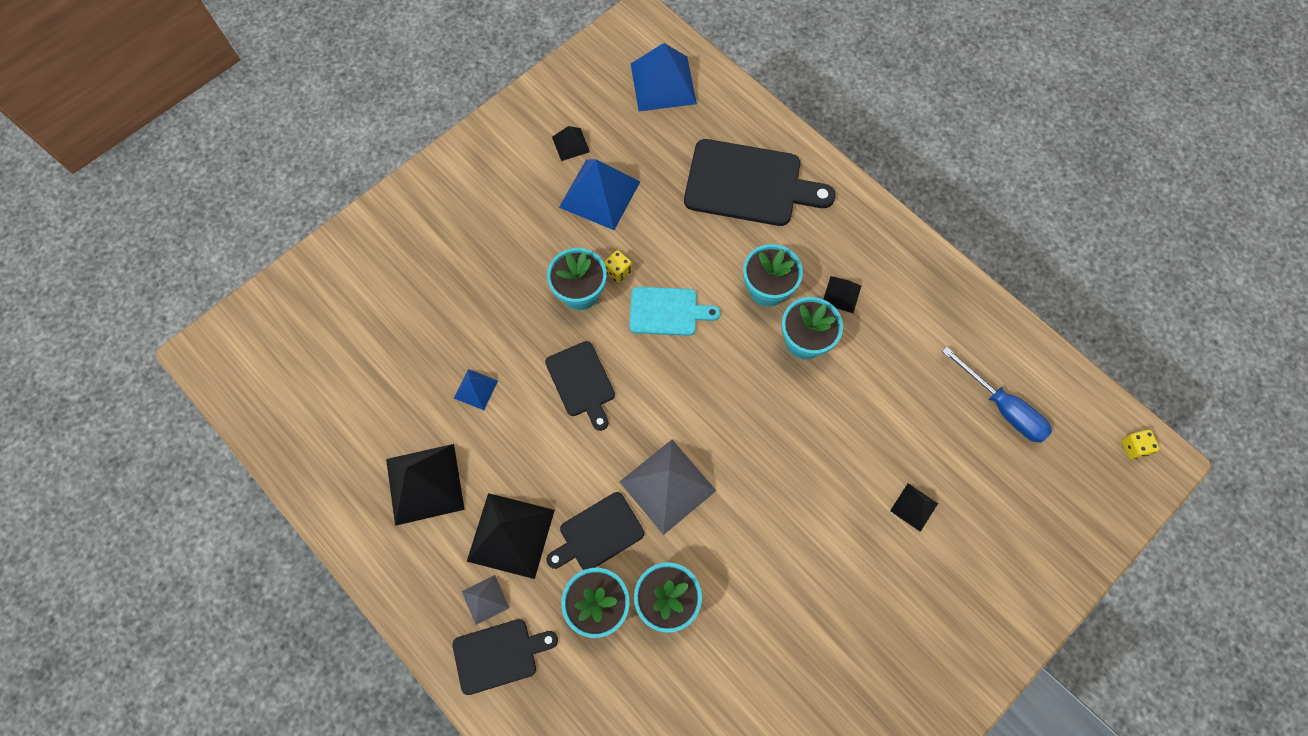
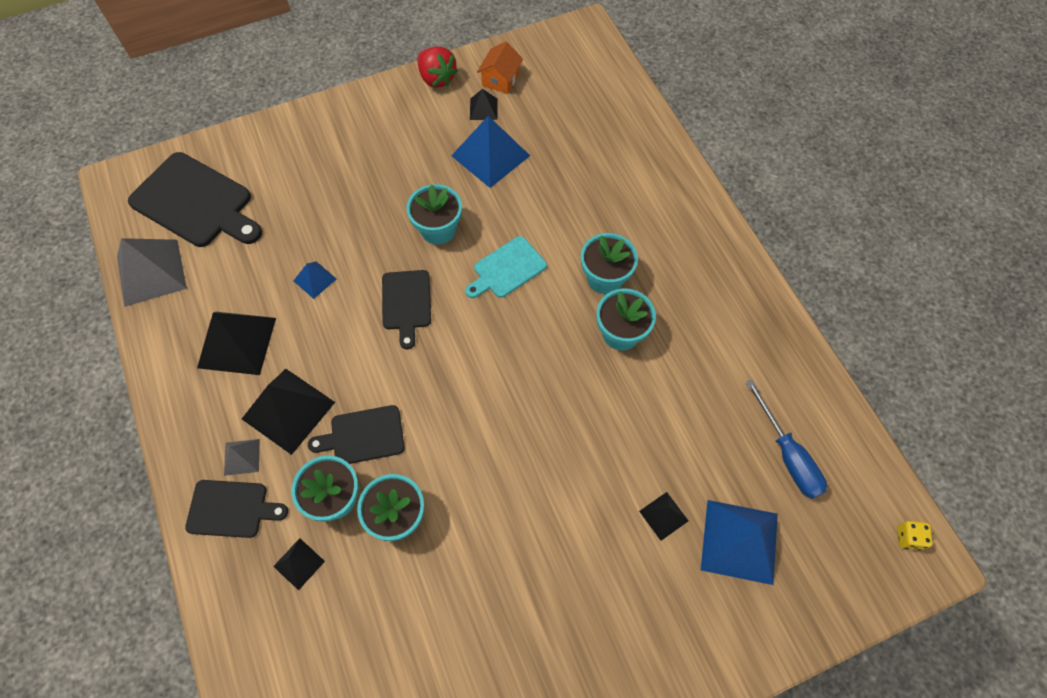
camera: 20 degrees right, 5 degrees down
yellow dice [604,250,632,283] -> none
grey pyramid [620,440,716,535] -> grey pyramid moved to [117,238,187,307]
turquoise cutting board [629,287,720,336] -> turquoise cutting board turned 120 degrees clockwise [465,236,547,298]
blue pyramid [631,43,697,111] -> blue pyramid moved to [701,500,778,585]
black cutting board [684,139,836,226] -> black cutting board moved to [128,152,262,247]
black pyramid [824,276,861,313] -> black pyramid moved to [273,538,325,591]
none -> red strawberry [417,47,458,88]
none -> orange house [477,41,523,94]

